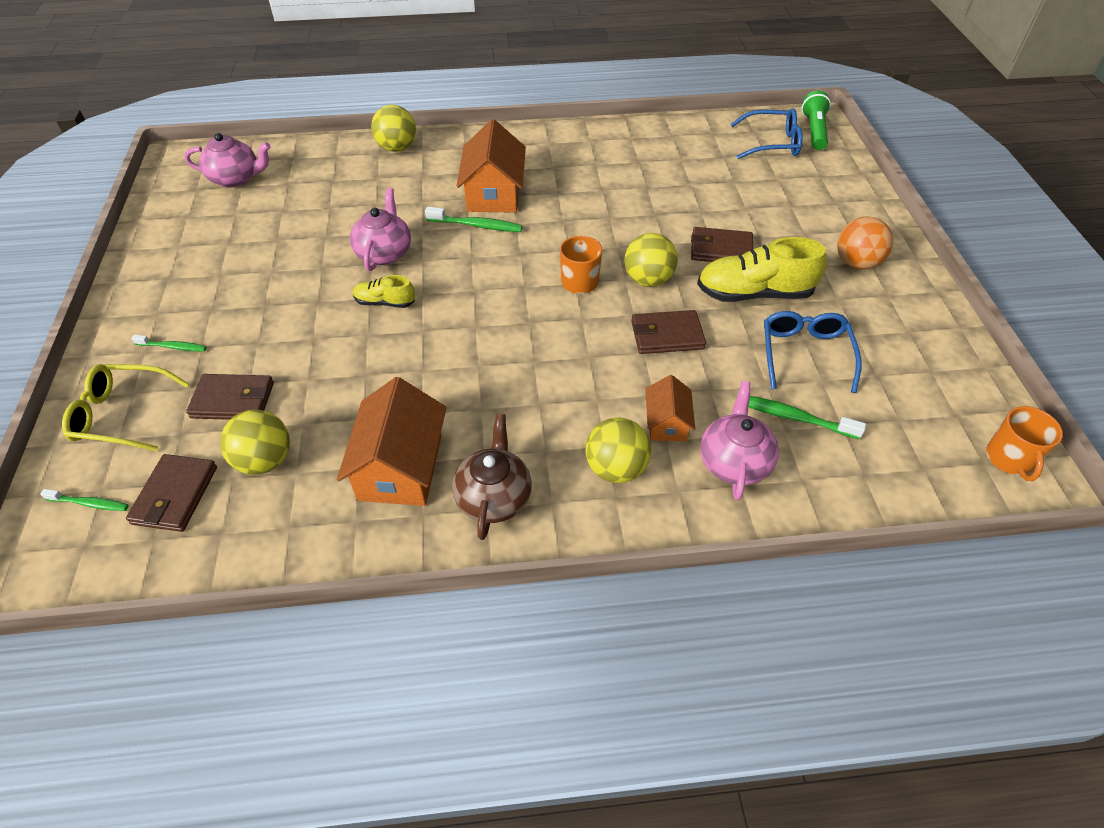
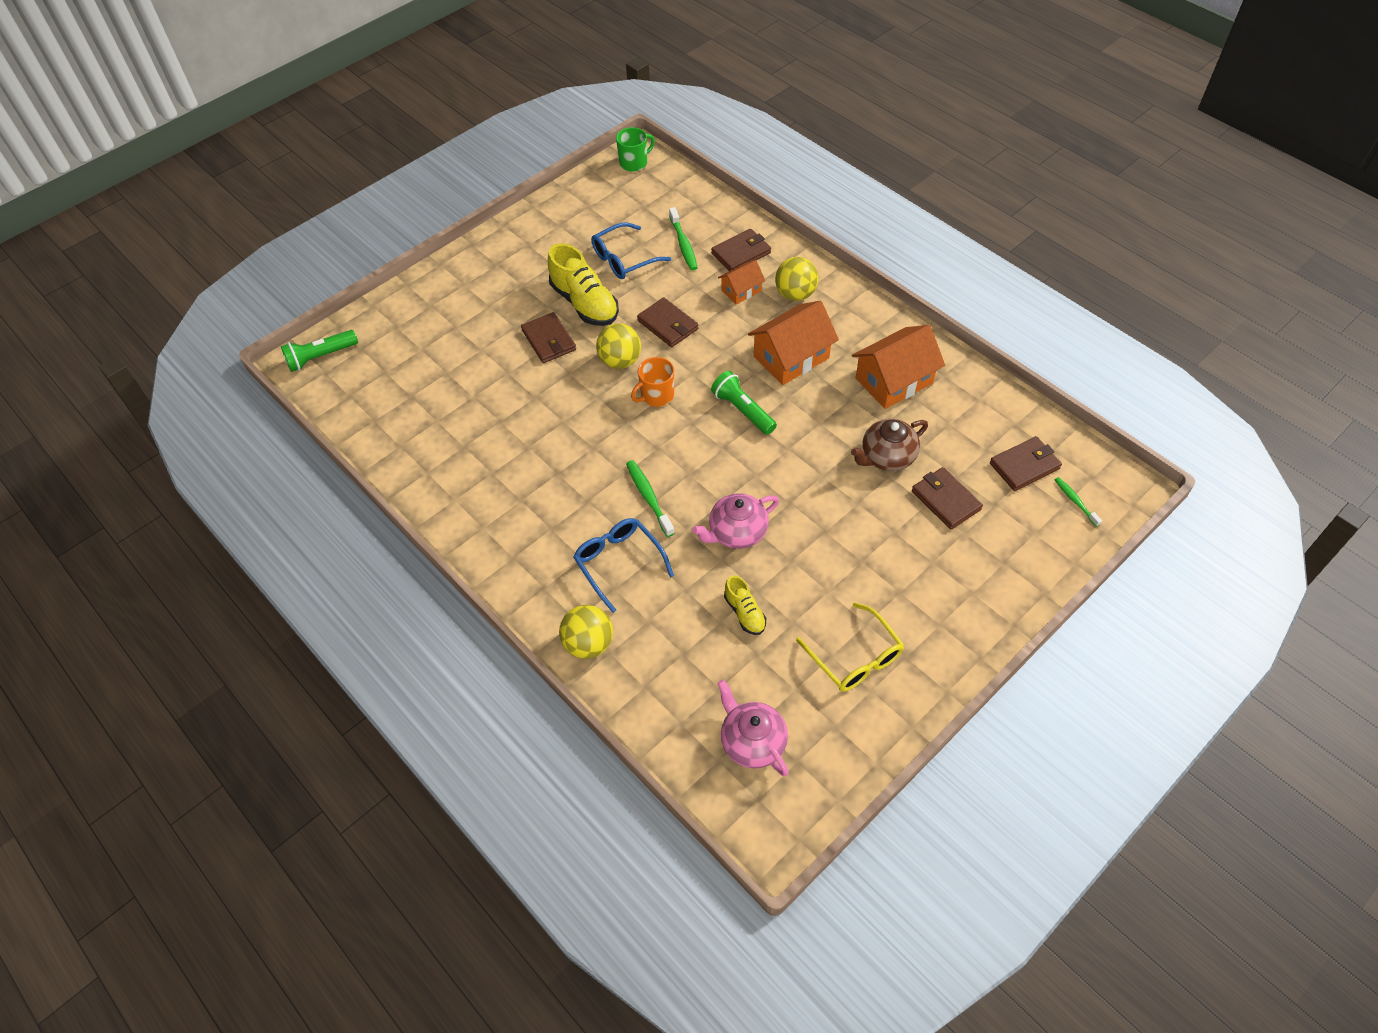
camera: 125 degrees left, 5 degrees up
yellow glasses [62,364,189,451] -> yellow glasses moved to [796,602,904,692]
green toothbrush [131,335,207,352] -> none
yellow ball [220,410,290,475] -> none
yellow shoe [353,275,415,308] -> yellow shoe moved to [724,576,766,635]
brown teapot [452,414,532,540] -> brown teapot moved to [851,419,928,471]
orange house [457,119,526,213] -> orange house moved to [748,301,839,385]
pink teapot [700,381,779,500] -> brown wallet [711,229,771,271]
blue glasses [731,108,803,159] -> blue glasses moved to [573,518,674,613]
orange ball [837,216,893,269] -> none
orange mug [986,406,1063,481] -> green mug [616,127,655,172]
none -> green flashlight [711,371,777,435]

